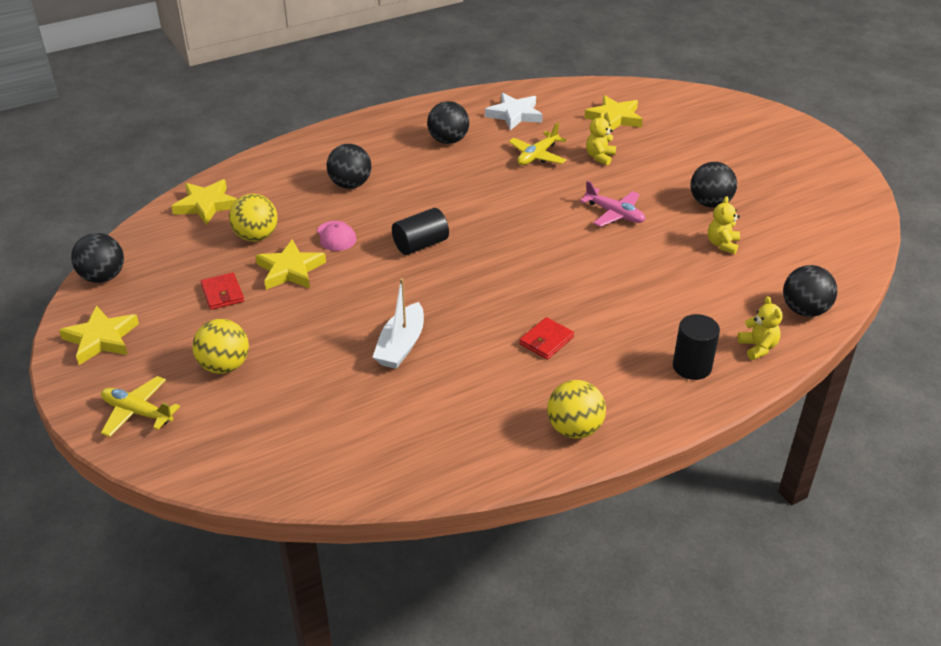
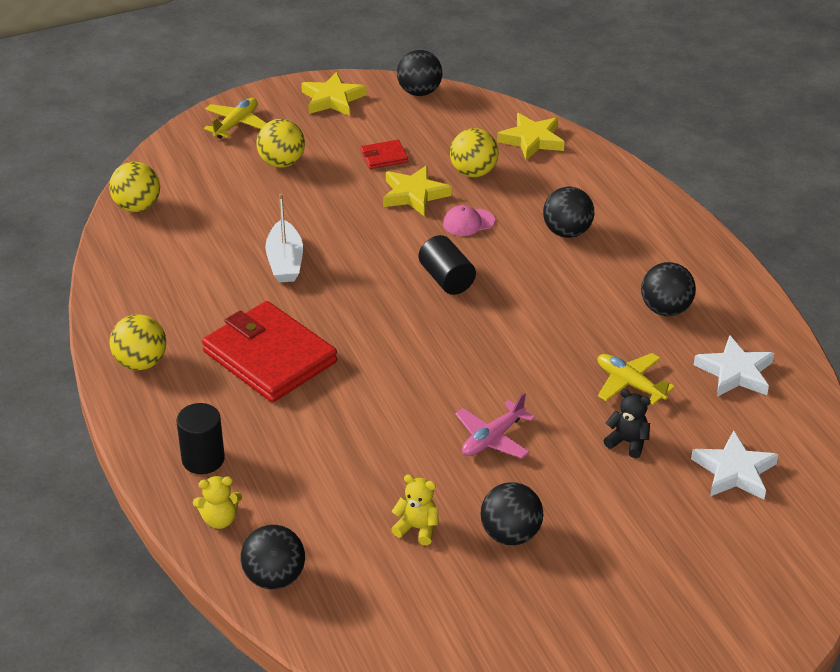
camera: 95 degrees right, 0 degrees up
white boat [372,278,424,369] -> white boat turned 120 degrees counterclockwise [265,193,303,282]
red wallet [519,317,574,360] -> red wallet [202,301,337,402], size x2.30
yellow star [585,95,643,130] -> white star [691,430,779,500]
yellow teddy bear [586,112,616,165] -> black teddy bear [603,389,651,458]
none -> yellow ball [109,162,160,212]

